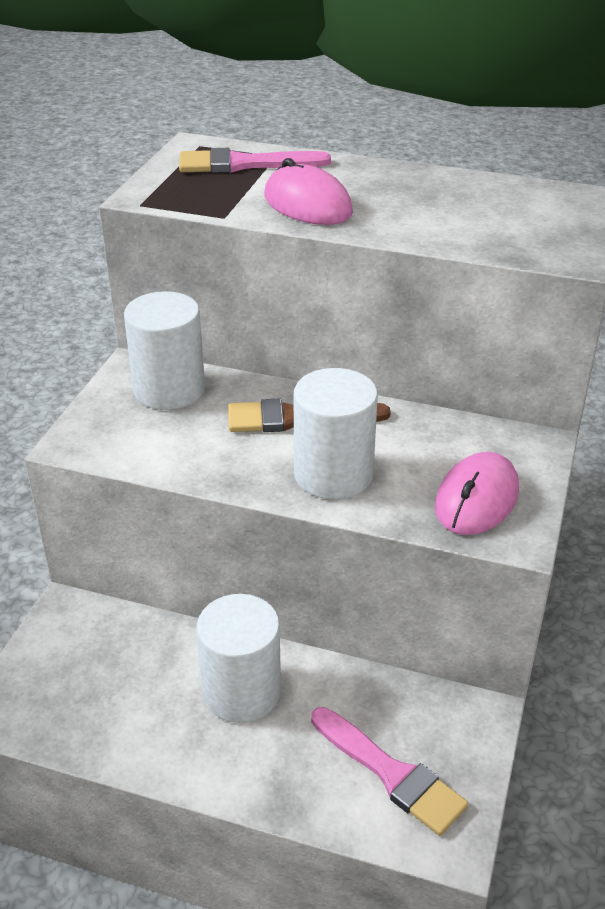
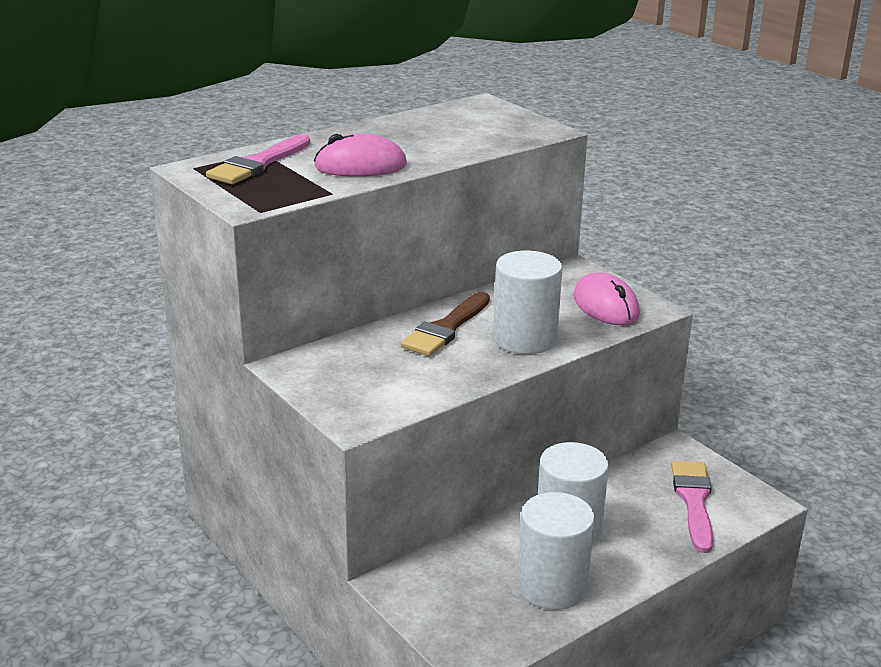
camera: 55 degrees left, 10 degrees down
white cylinder [124,291,205,410] -> white cylinder moved to [517,492,595,610]
pink brush [311,707,468,836] -> pink brush turned 75 degrees counterclockwise [671,461,713,553]

